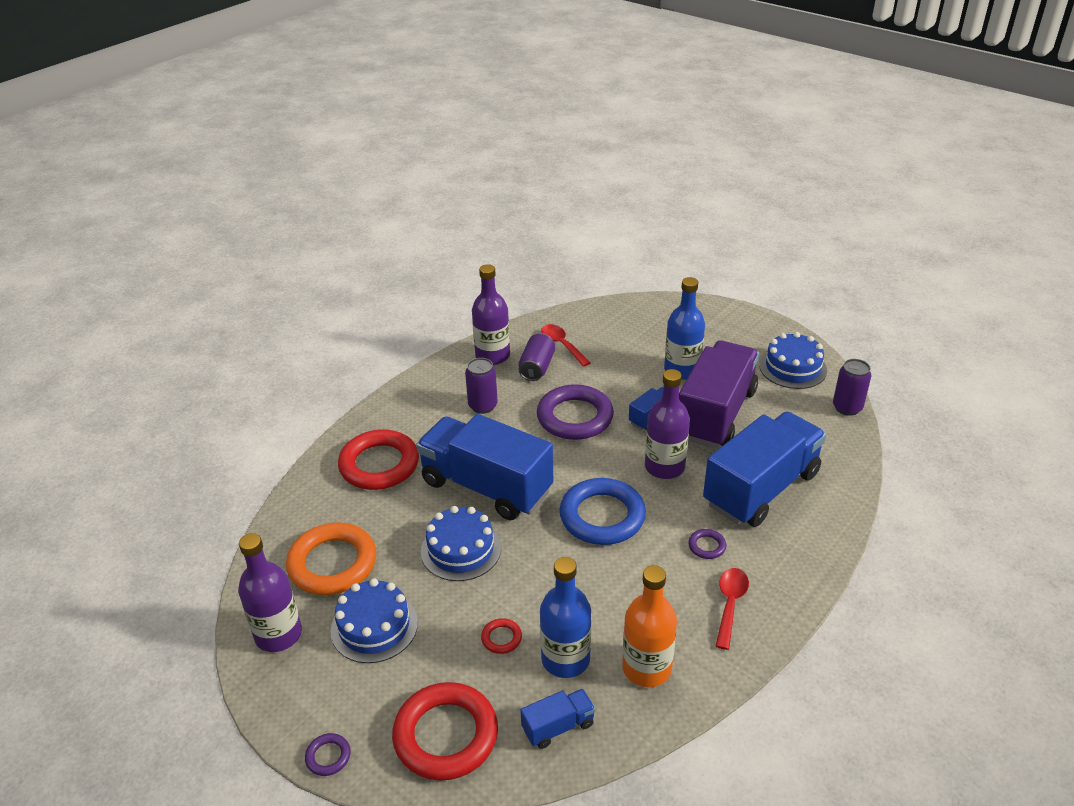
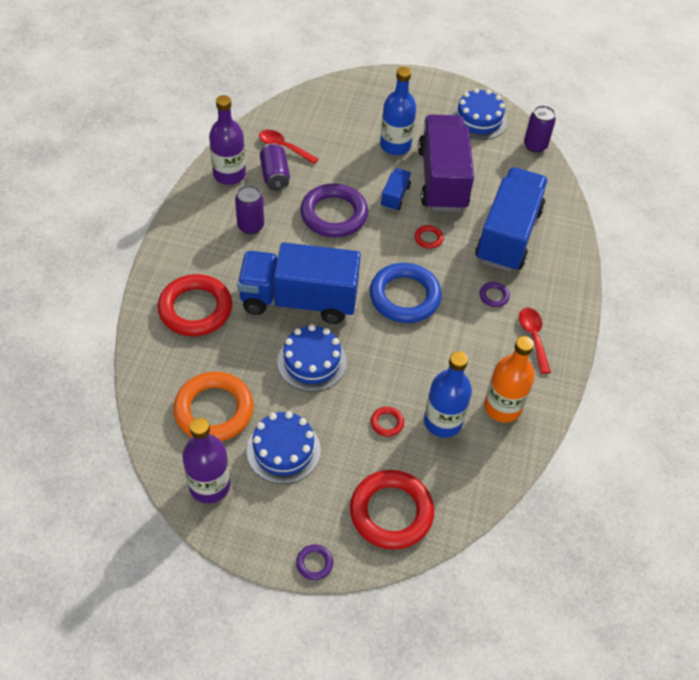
camera: 30 degrees left, 15 degrees up
blue truck [520,689,596,749] -> none
purple bottle [645,369,690,479] -> red ring [414,225,443,249]

